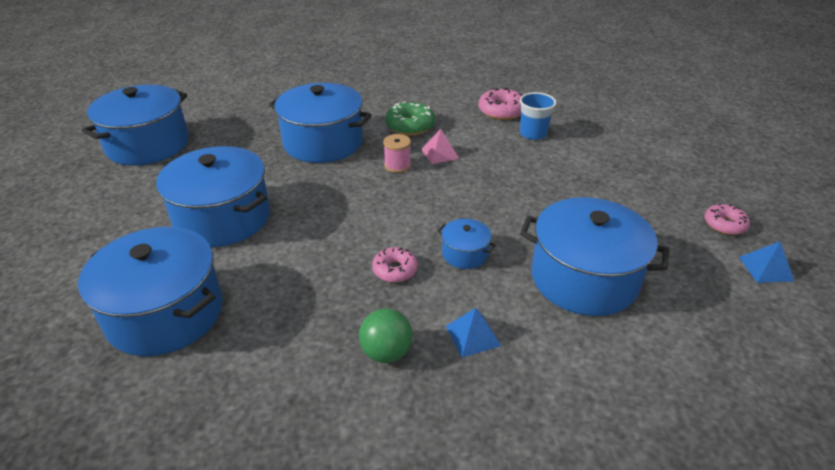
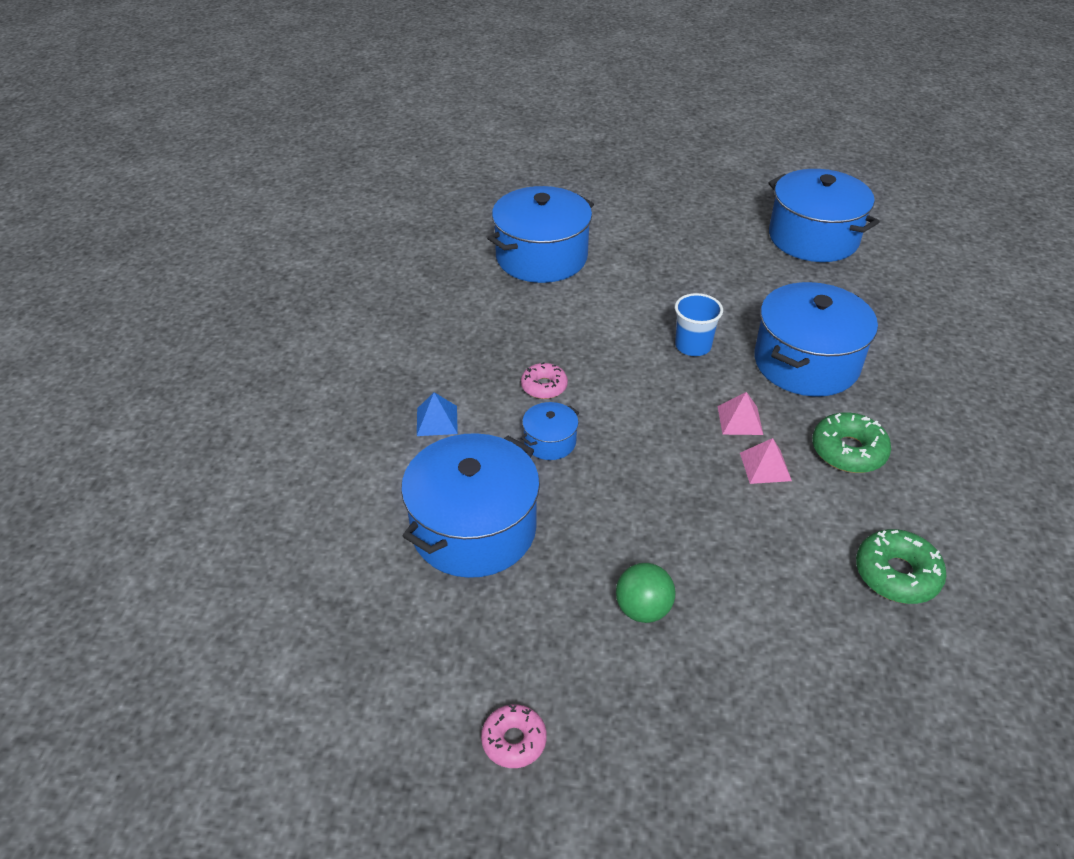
camera: 105 degrees right, 5 degrees up
blue pot [156,146,270,247] -> none
green ball [359,309,412,363] -> green ball moved to [616,563,676,623]
pink spool [383,134,411,173] -> pink pyramid [718,392,763,435]
pink donut [478,87,522,120] -> green donut [856,529,946,604]
blue cup [520,92,557,140] -> blue cup moved to [675,293,723,356]
blue pyramid [739,241,794,283] -> none

